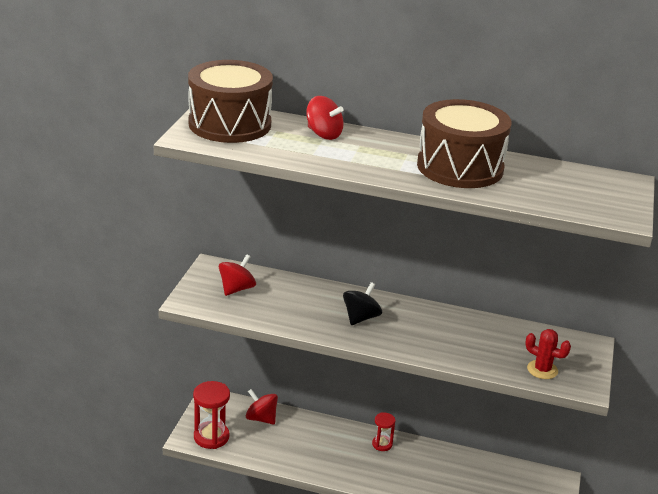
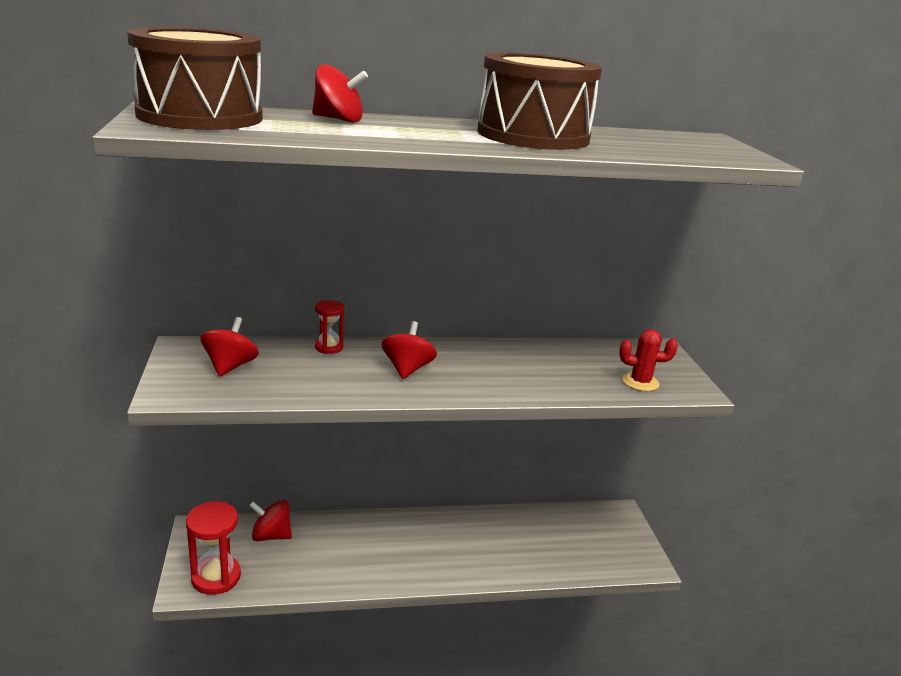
camera: 25 degrees left, 5 degrees down
black spinning top [343,282,382,325] -> red spinning top [382,321,437,379]
red hourglass [372,412,395,451] -> red hourglass moved to [315,300,344,354]

